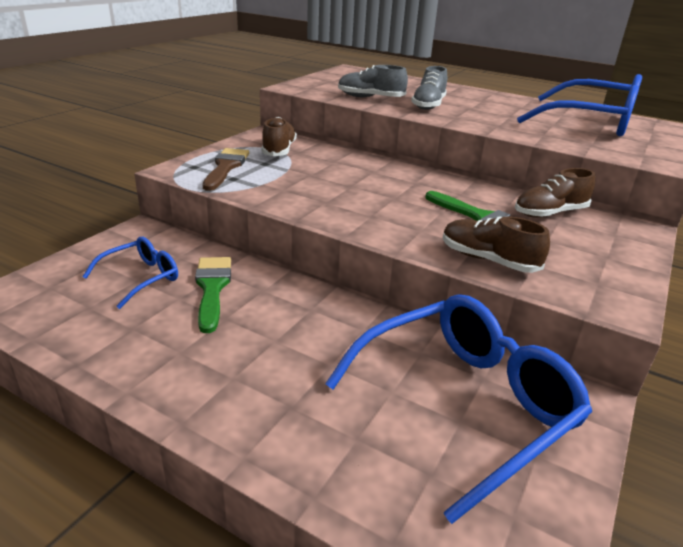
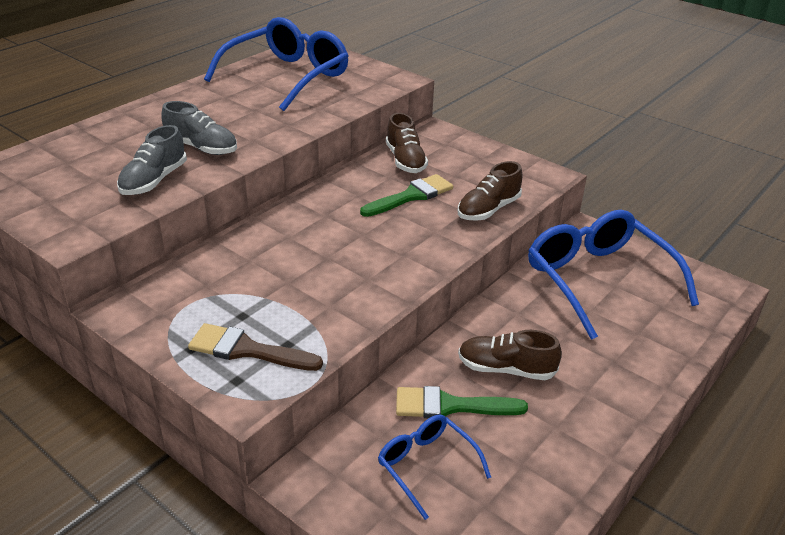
camera: 80 degrees left, 5 degrees up
brown shoe [262,117,297,156] -> brown shoe moved to [458,330,562,380]

